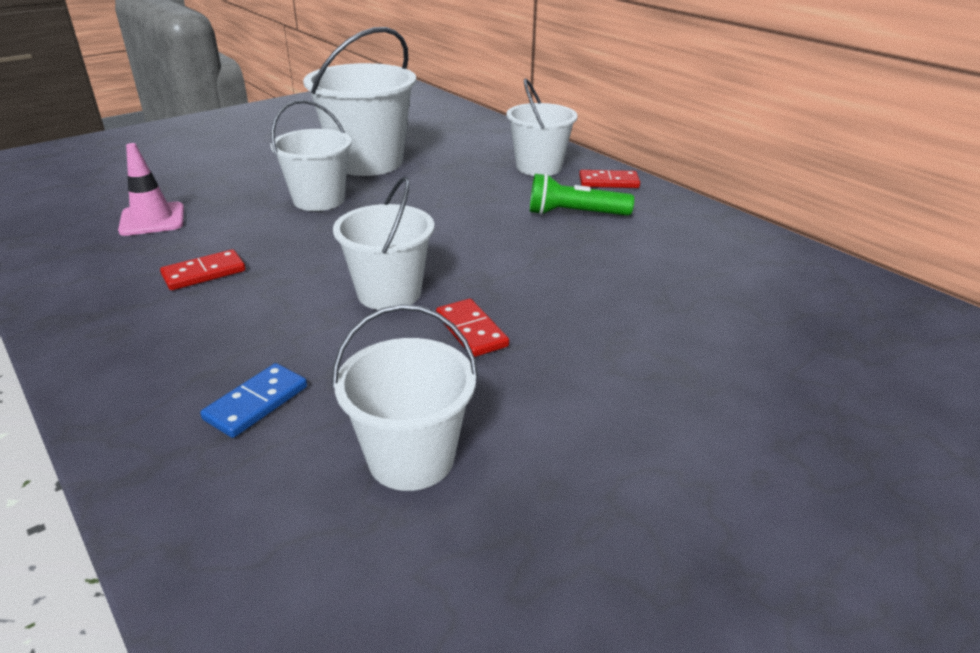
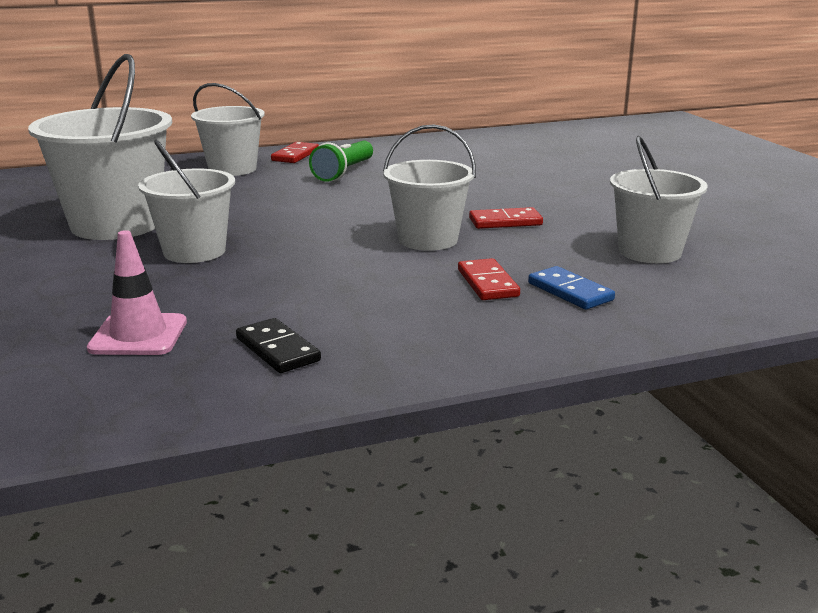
camera: 70 degrees left, 10 degrees down
red domino [160,249,246,290] -> red domino moved to [458,258,520,300]
none -> black domino [236,318,321,373]

